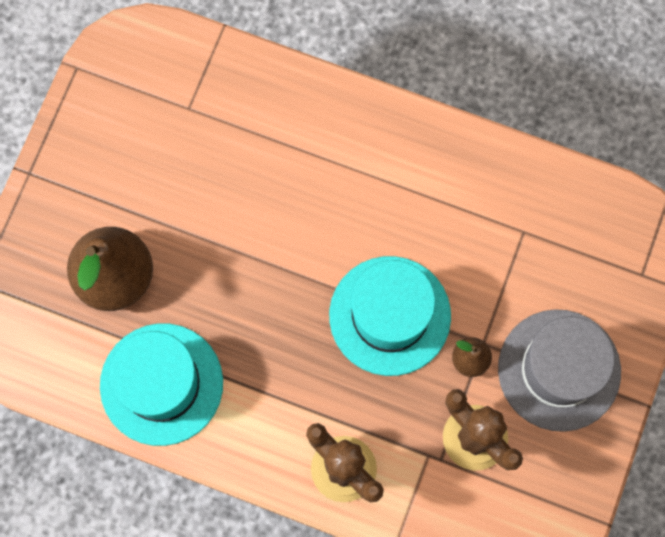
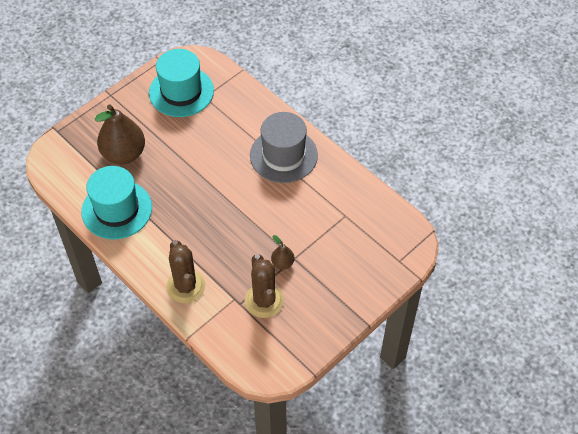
camera: 25 degrees right, 20 degrees down
turquoise hat [329,256,451,376] -> turquoise hat moved to [149,49,214,117]
grey hat [498,309,621,432] -> grey hat moved to [250,112,318,183]

